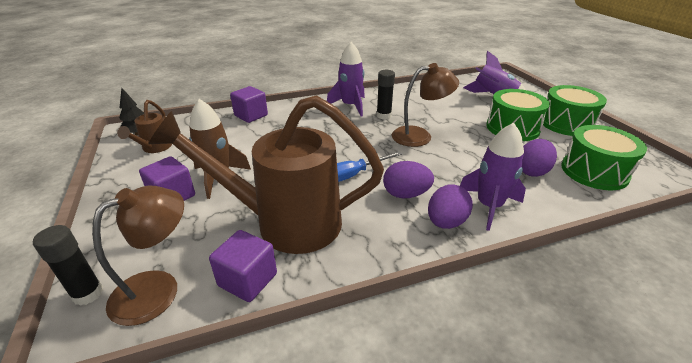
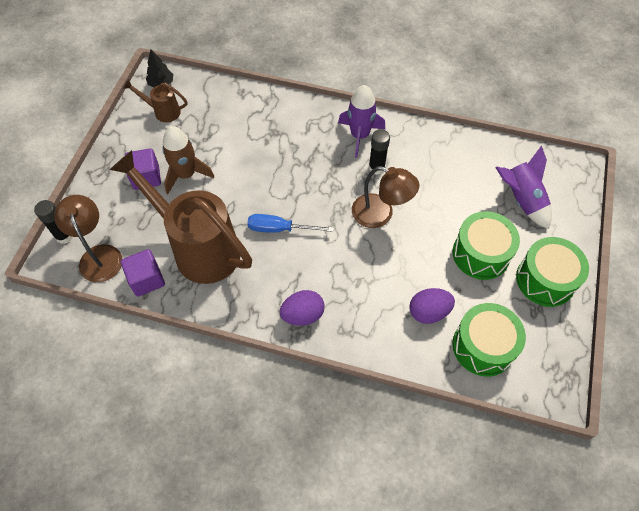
camera: 35 degrees right, 25 degrees up
brown lamp [92,186,184,326] -> brown lamp turned 105 degrees counterclockwise [54,195,122,282]
brown watering can [117,100,172,153] -> brown watering can turned 60 degrees clockwise [123,79,187,122]
purple cube [230,86,268,123] -> none
purple egg [383,161,434,198] -> none
purple rocket [460,122,526,231] -> none

